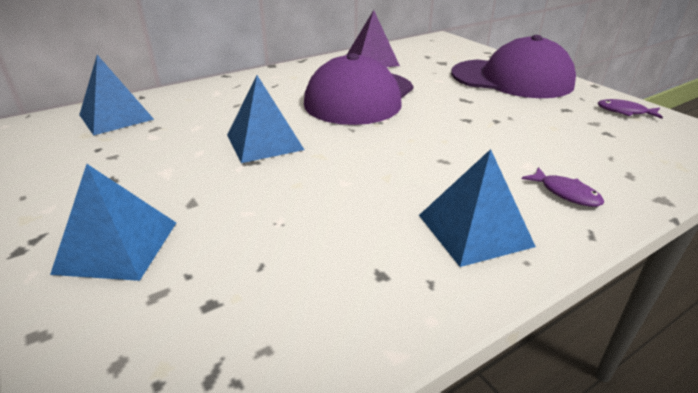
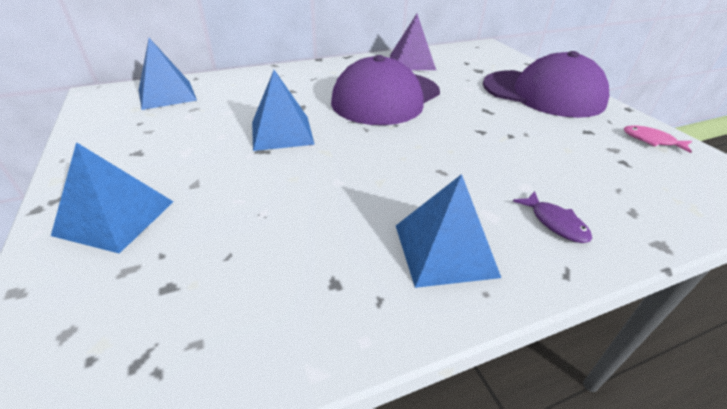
camera: 10 degrees right, 5 degrees up
purple fish [598,99,663,119] -> pink fish [624,125,692,153]

